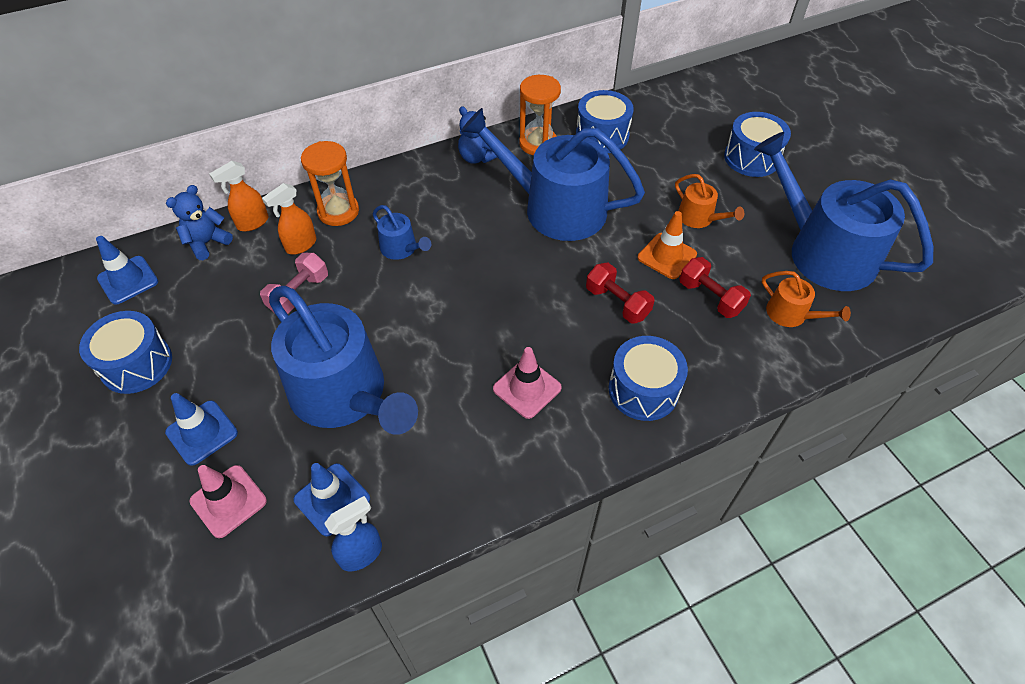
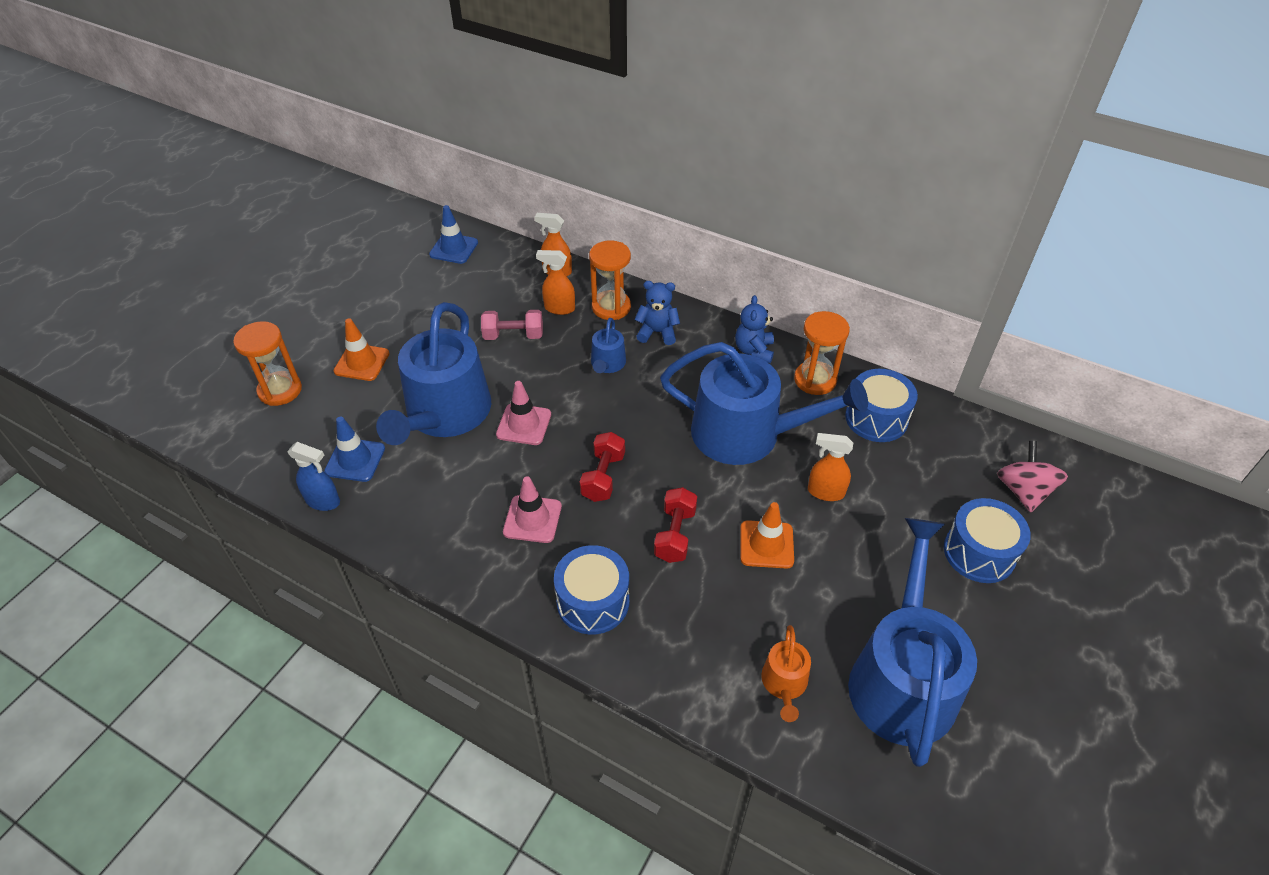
camera: 55 degrees right, 5 degrees down
blue drum [79,311,172,394] -> none
blue traffic cone [165,393,238,466] -> orange traffic cone [333,318,390,381]
blue teddy bear [166,185,233,260] -> blue teddy bear moved to [634,281,680,345]
pink traffic cone [190,465,267,538] -> pink traffic cone moved to [496,381,551,445]
blue watering can [461,108,645,241] -> blue watering can turned 120 degrees clockwise [660,342,868,465]
orange watering can [675,174,744,228] -> none
red dumbbell [679,257,751,318] -> red dumbbell moved to [580,432,625,502]
none -> orange hourglass [233,321,302,406]
none -> orange spray bottle [808,433,853,501]
none -> pink spinning top [997,441,1068,512]

